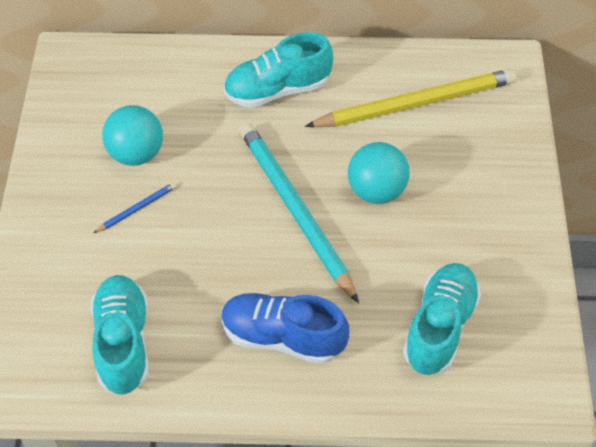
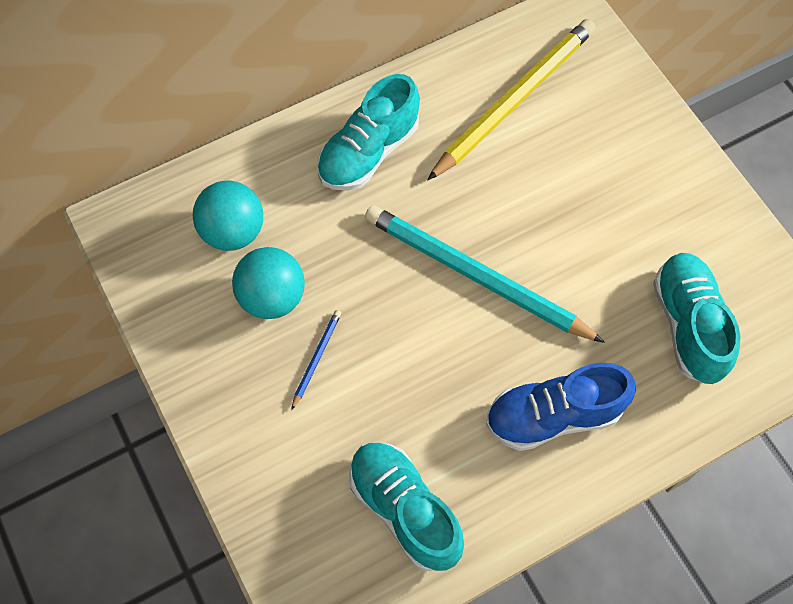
camera: 30 degrees left, 10 degrees up
turquoise ball [348,142,409,204] -> turquoise ball moved to [193,181,263,251]

